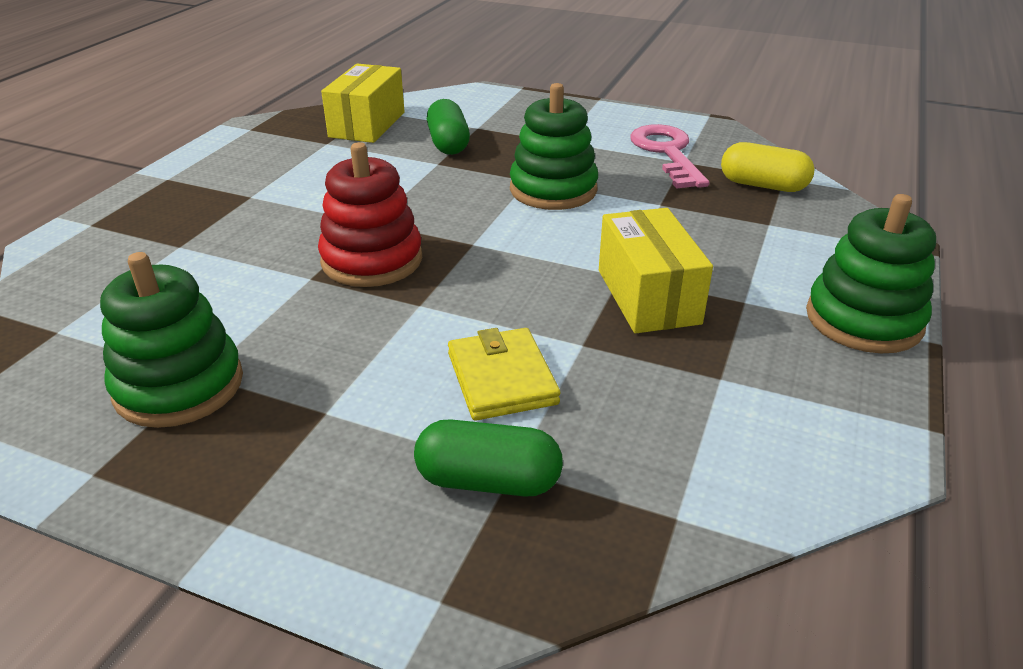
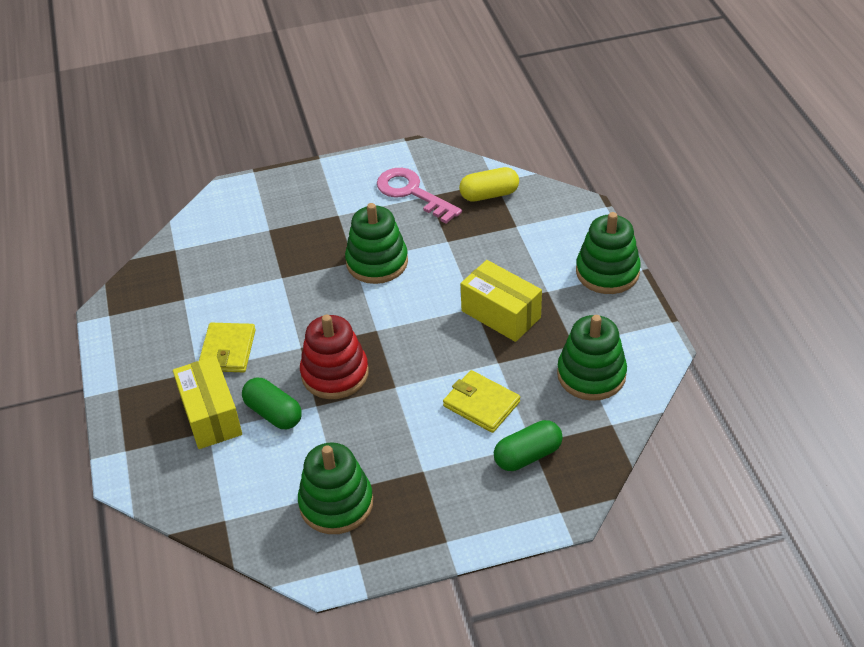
camera: 35 degrees left, 10 degrees up
yellow box [321,64,405,143] -> yellow box moved to [173,356,242,449]
green capsule [427,99,470,155] -> green capsule moved to [242,378,302,429]
none -> yellow wallet [199,323,256,372]
none -> green stacking toy [557,315,627,401]

